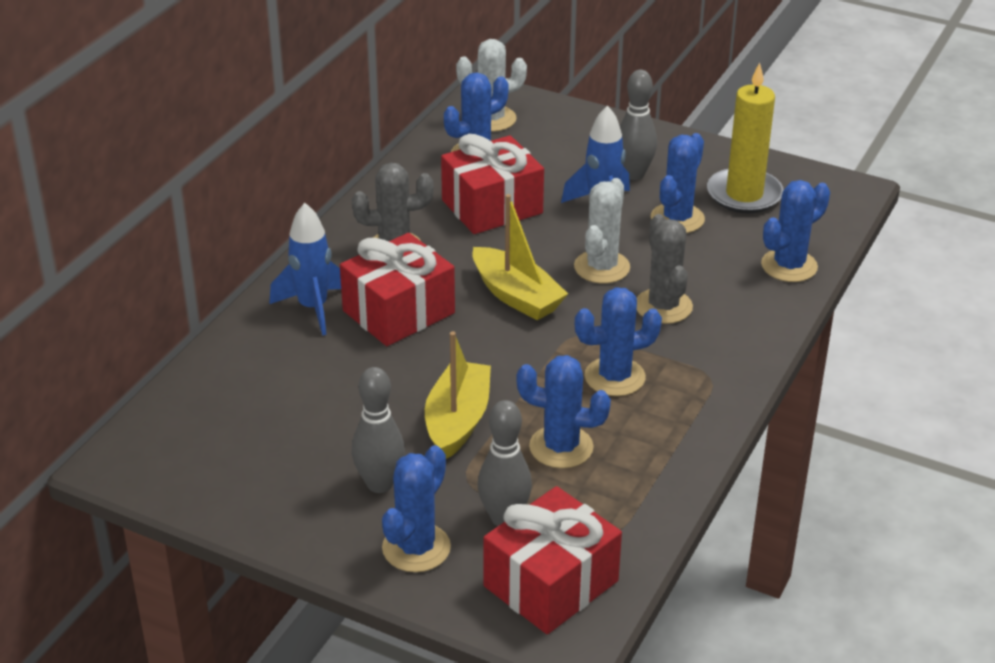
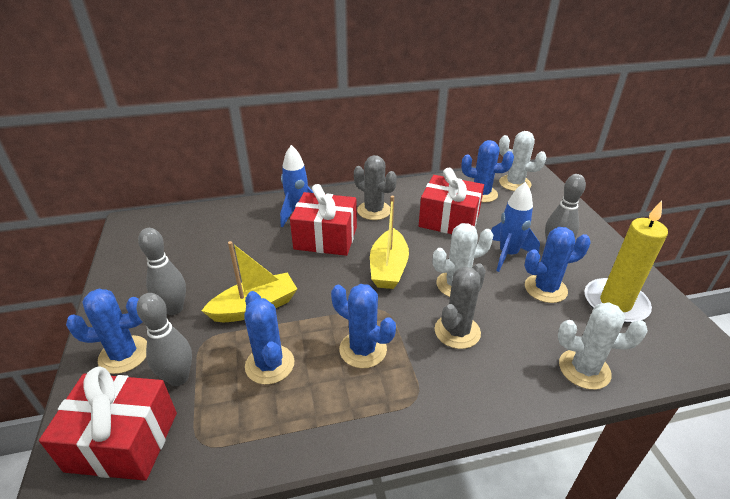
camera: 50 degrees right, 0 degrees up
blue cactus [761,180,830,282] -> white cactus [558,302,648,390]

